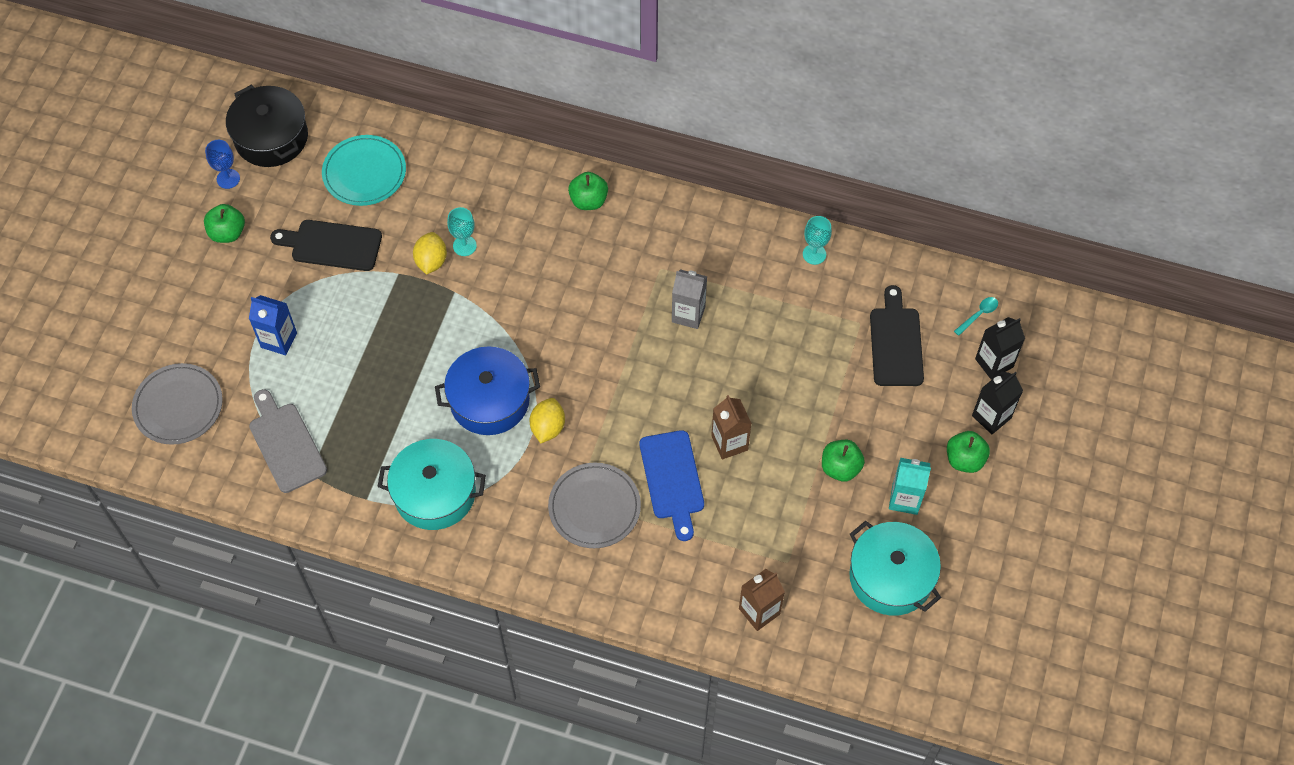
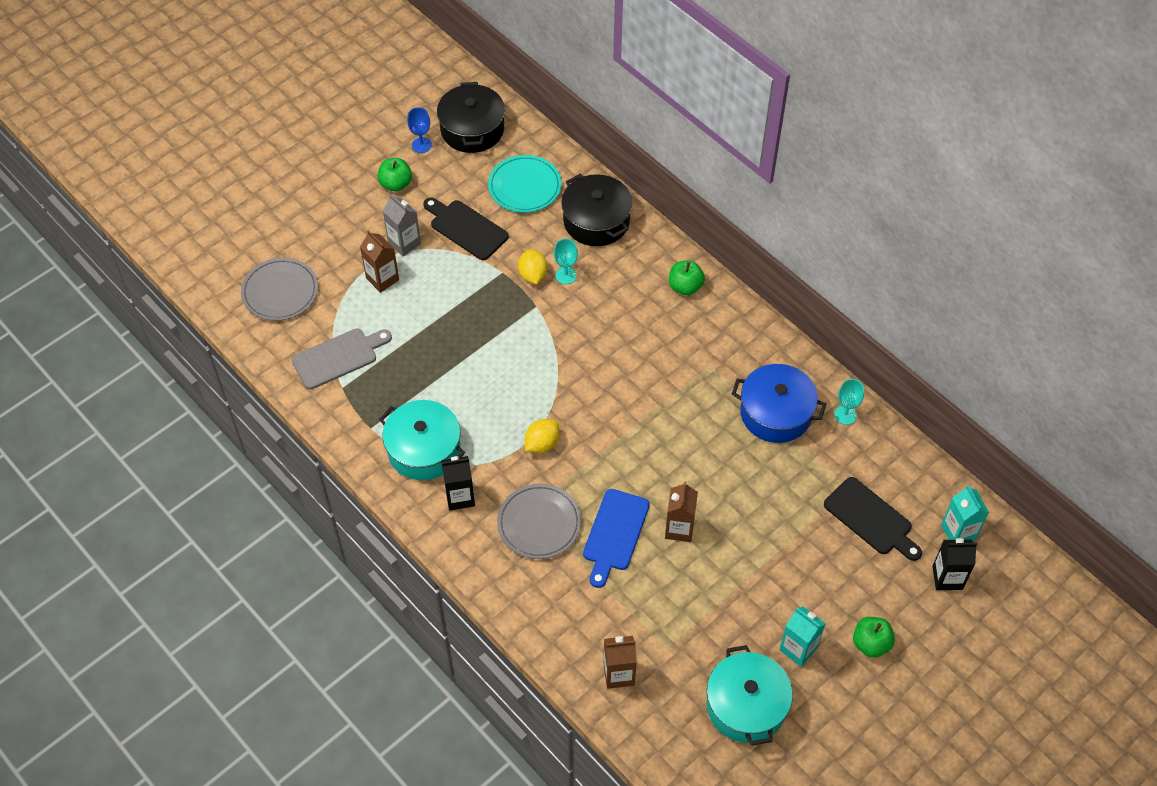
camera: 30 degrees right, 5 degrees down
blue carton [249,295,297,355] -> brown carton [360,230,399,293]
grey cutting board [249,389,327,493] -> grey cutting board turned 60 degrees clockwise [292,328,392,389]
yellow lemon [413,232,447,275] -> yellow lemon turned 45 degrees counterclockwise [518,249,548,284]
blue pot [435,346,540,435] -> blue pot moved to [732,364,826,443]
grey carton [672,269,707,329] -> grey carton moved to [383,194,421,256]
green apple [822,440,865,482] -> none
black cutting board [870,285,924,386] -> black cutting board turned 105 degrees clockwise [824,477,922,561]
turquoise spoon [954,297,998,336] -> turquoise carton [941,485,989,541]
black carton [972,371,1023,434] -> black carton moved to [441,456,475,511]
none -> black pot [561,174,632,246]

